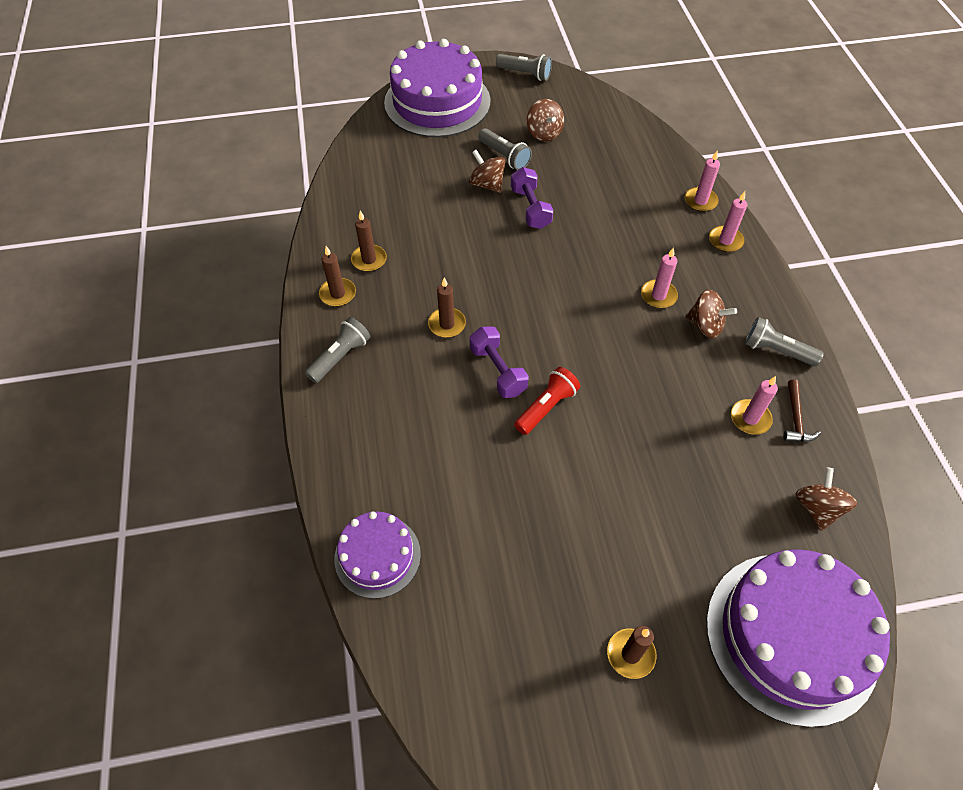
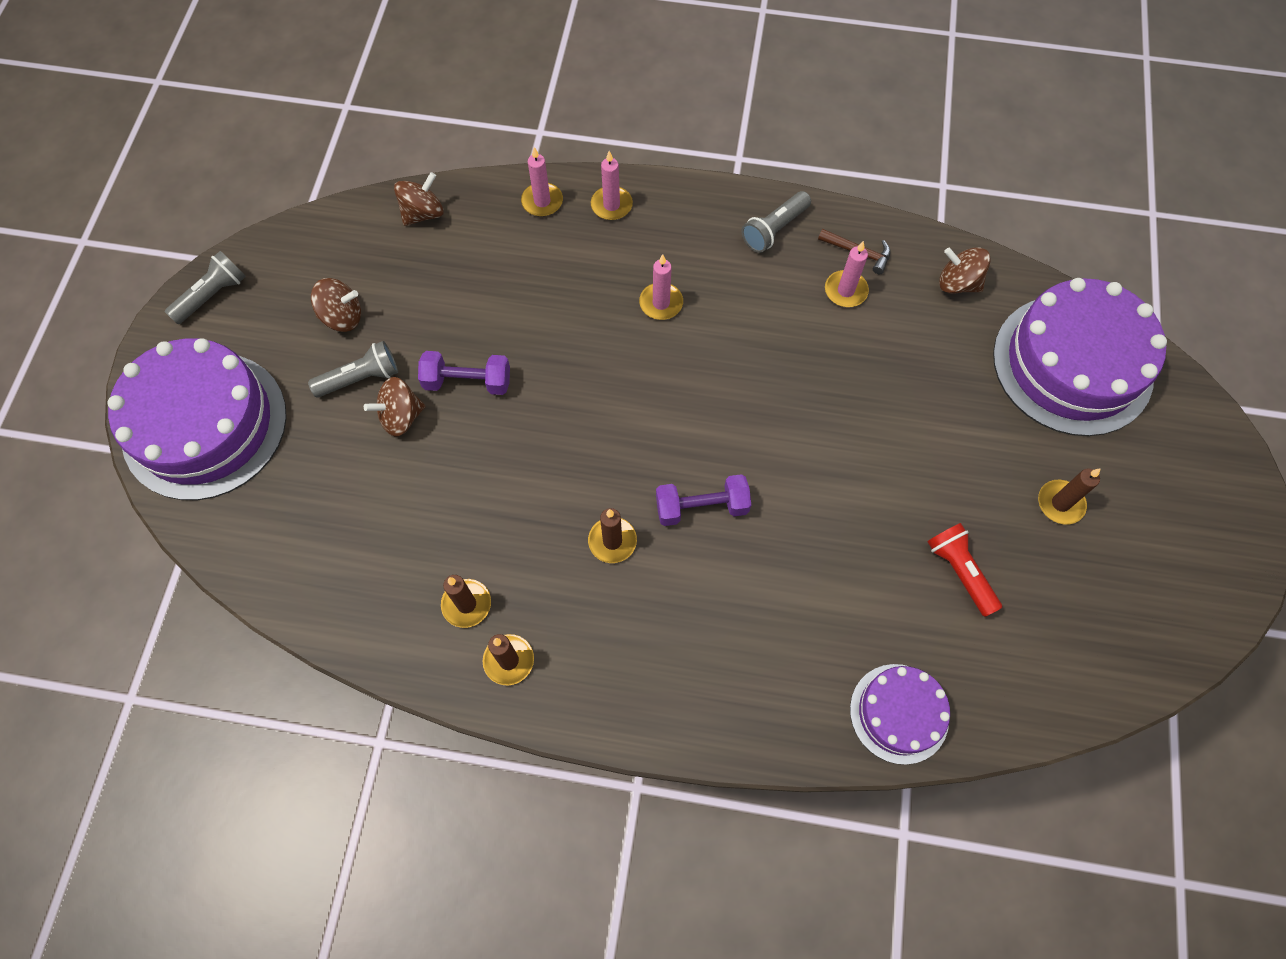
camera: 70 degrees left, 10 degrees up
grey flashlight [305,317,370,383] -> none
red flashlight [514,367,580,435] -> red flashlight moved to [927,523,1002,617]
brown spinning top [685,290,737,338] -> brown spinning top moved to [394,172,443,226]

